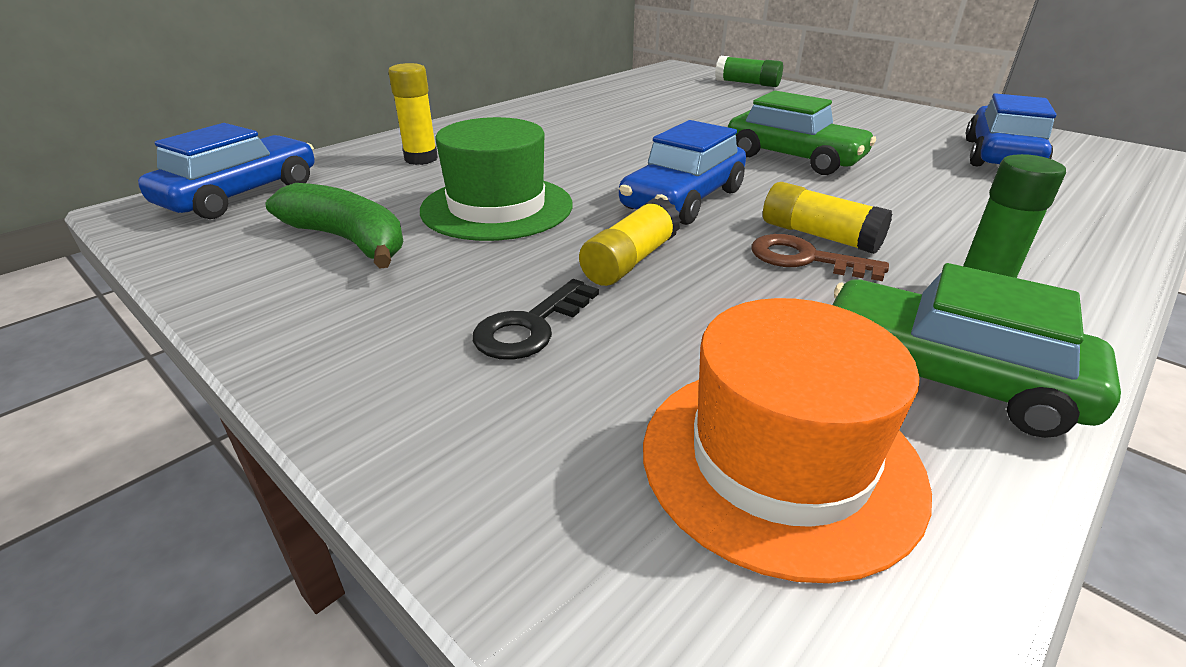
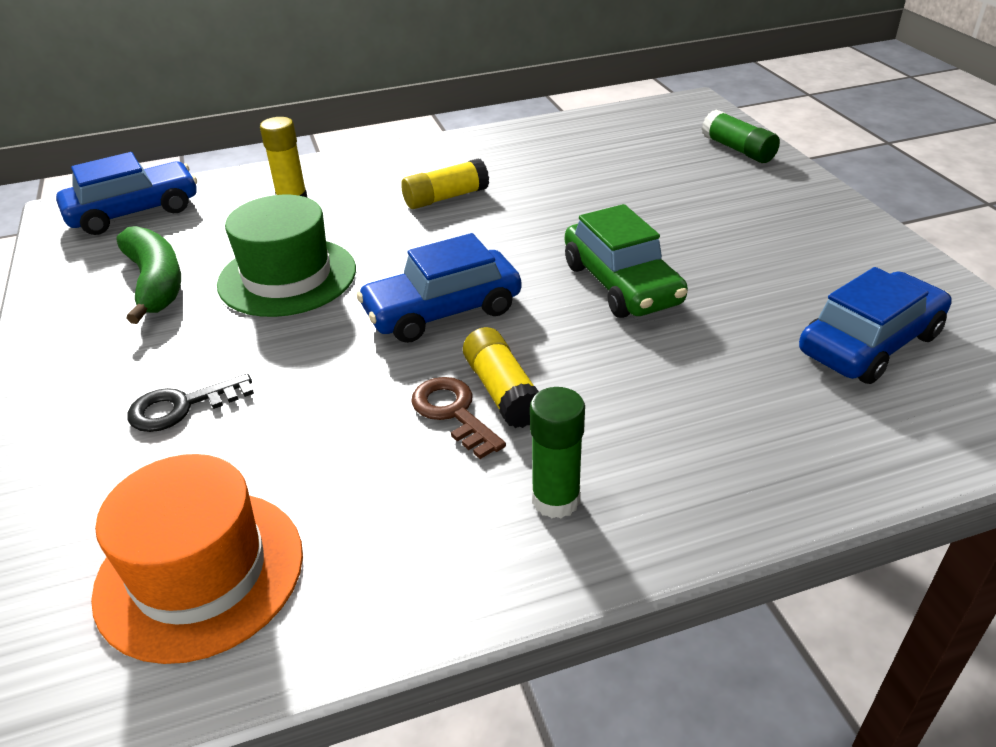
camera: 30 degrees right, 5 degrees up
yellow glue stick [579,197,681,286] -> yellow glue stick moved to [401,159,489,209]
green car [833,263,1121,438] -> none

